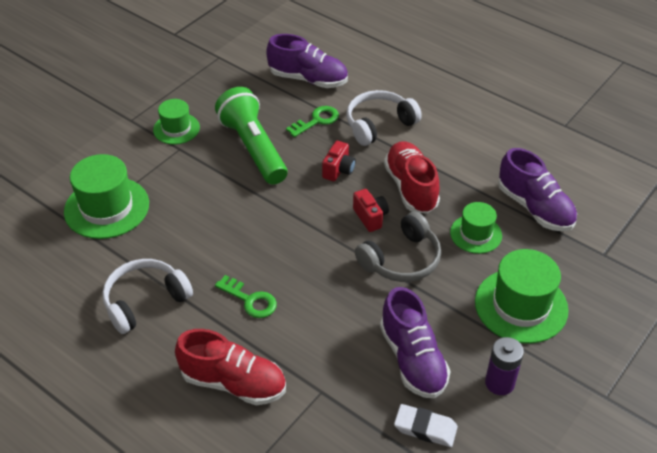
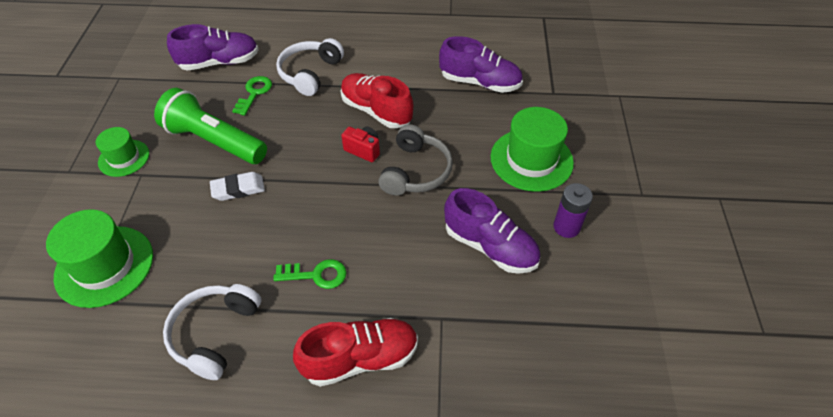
camera: 35 degrees left, 5 degrees up
red camera [322,141,356,181] -> none
white eraser [394,404,458,447] -> white eraser moved to [210,172,265,201]
green hat [450,202,502,254] -> none

